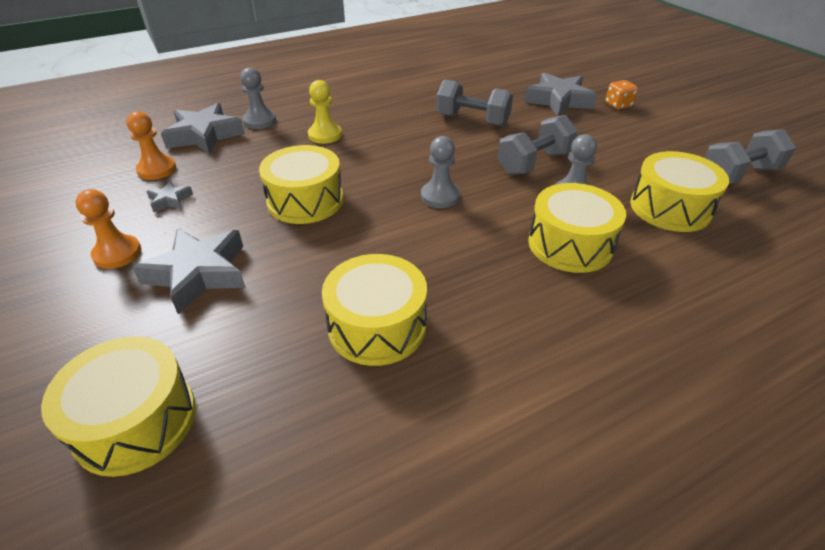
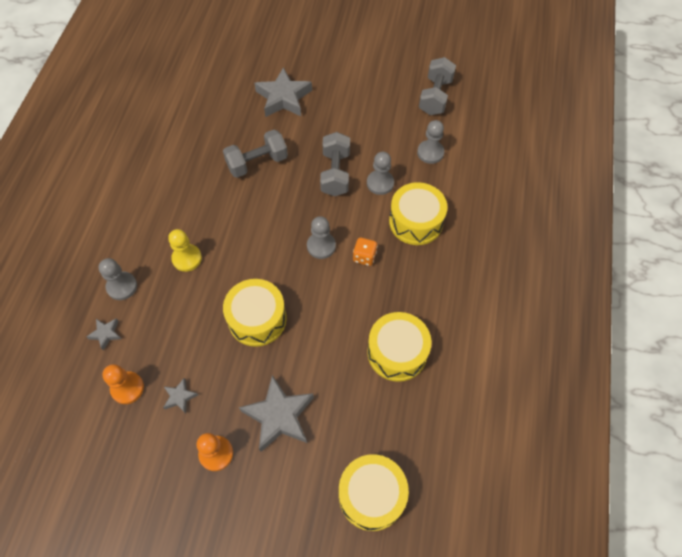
camera: 50 degrees left, 20 degrees up
grey star [161,103,245,154] -> grey star [86,318,122,351], size x0.48
orange dice [605,80,638,109] -> orange dice moved to [353,237,377,266]
yellow drum [630,151,729,232] -> grey pawn [417,120,444,164]

